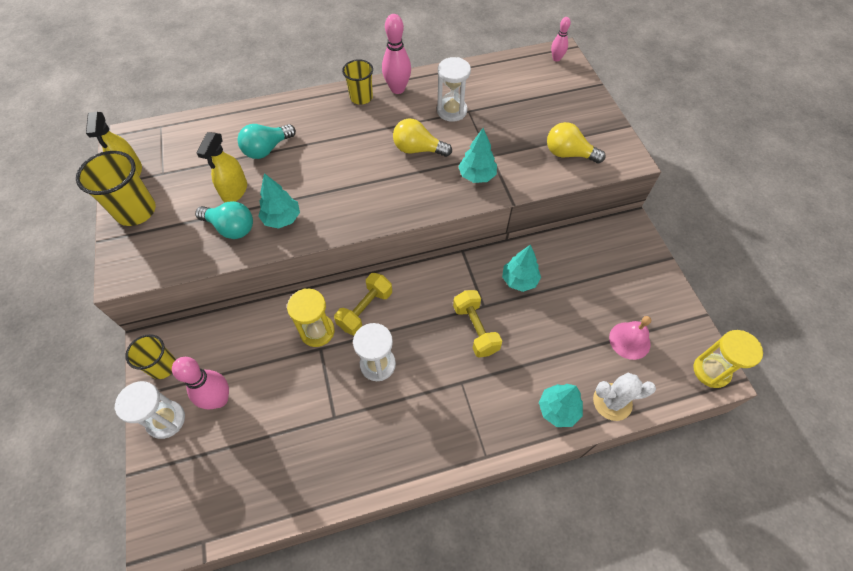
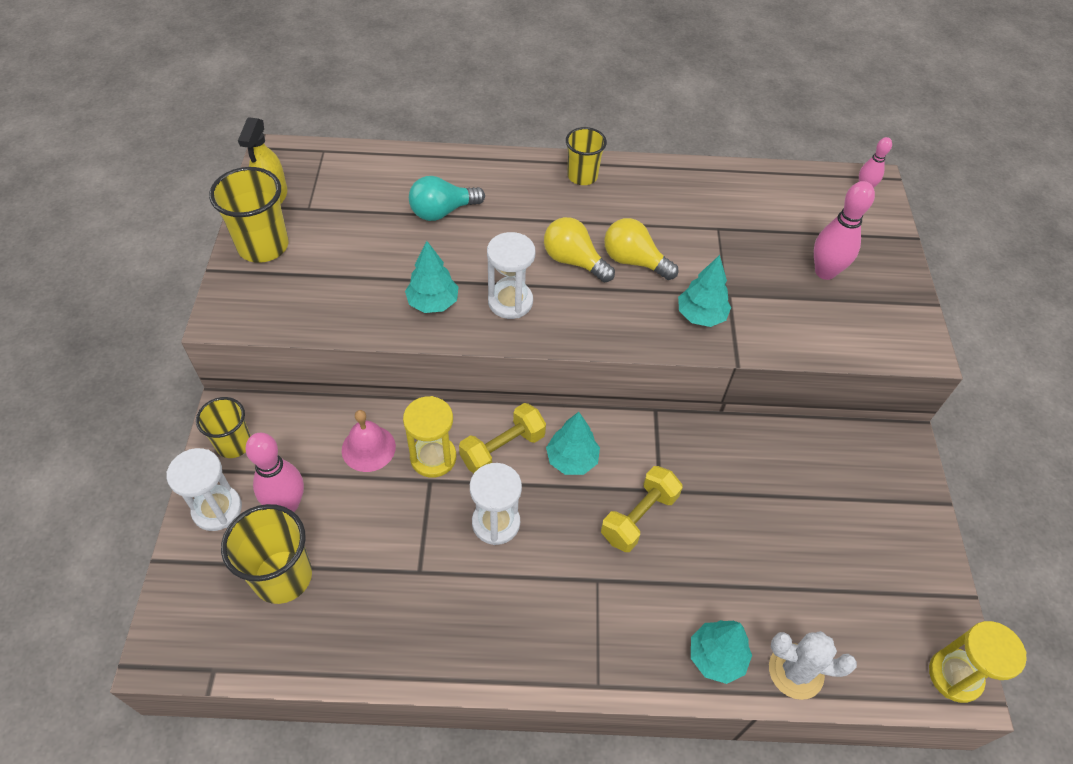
camera: 15 degrees right, 5 degrees down
turquoise light bulb [195,201,253,239] -> none
yellow spray bottle [196,132,247,202] -> none
pink bowling pin [382,14,411,94] -> pink bowling pin moved to [814,181,875,280]
white hourglass [437,57,471,122] -> white hourglass moved to [487,232,535,319]
yellow dumbbell [453,290,502,358] -> yellow dumbbell turned 45 degrees clockwise [601,466,683,552]
turquoise tree [502,245,541,292] -> turquoise tree moved to [546,412,600,475]
yellow light bulb [547,122,606,164] -> yellow light bulb moved to [544,217,615,283]
pink bell [609,316,651,360] -> pink bell moved to [342,410,396,472]
none -> yellow cup [221,504,312,604]

